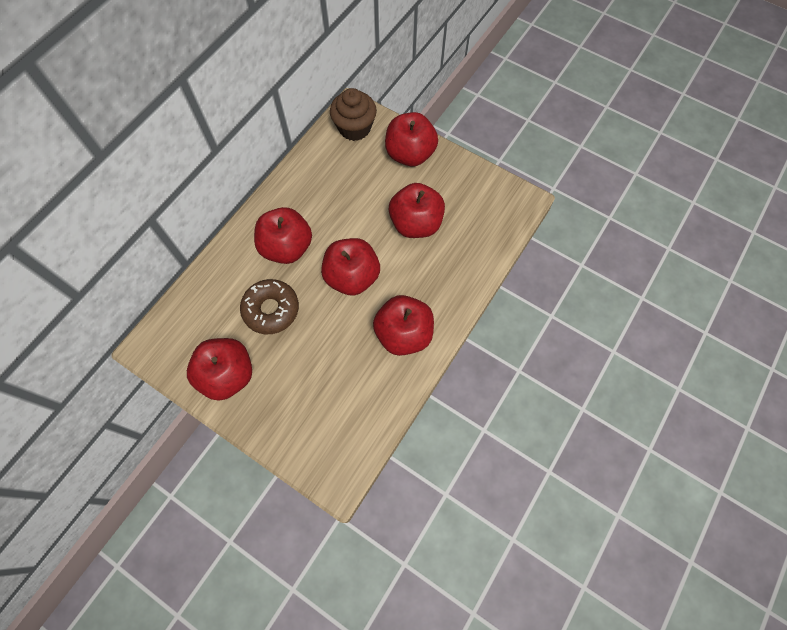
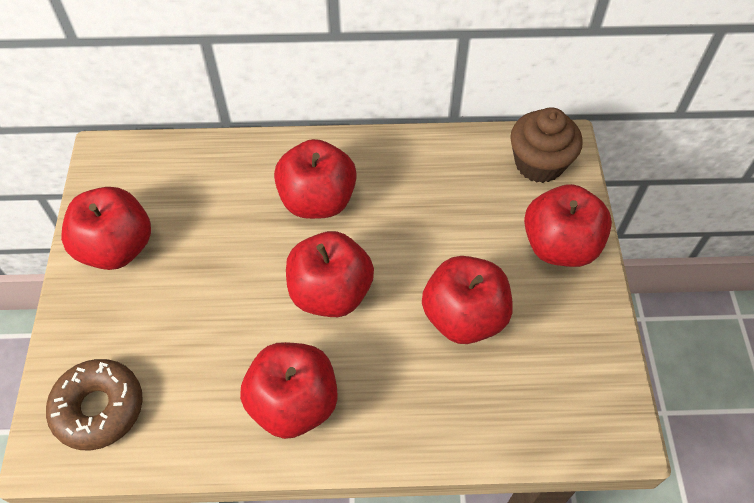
camera: 55 degrees right, 10 degrees down
brown donut [240,279,299,334] -> brown donut moved to [46,359,143,450]

